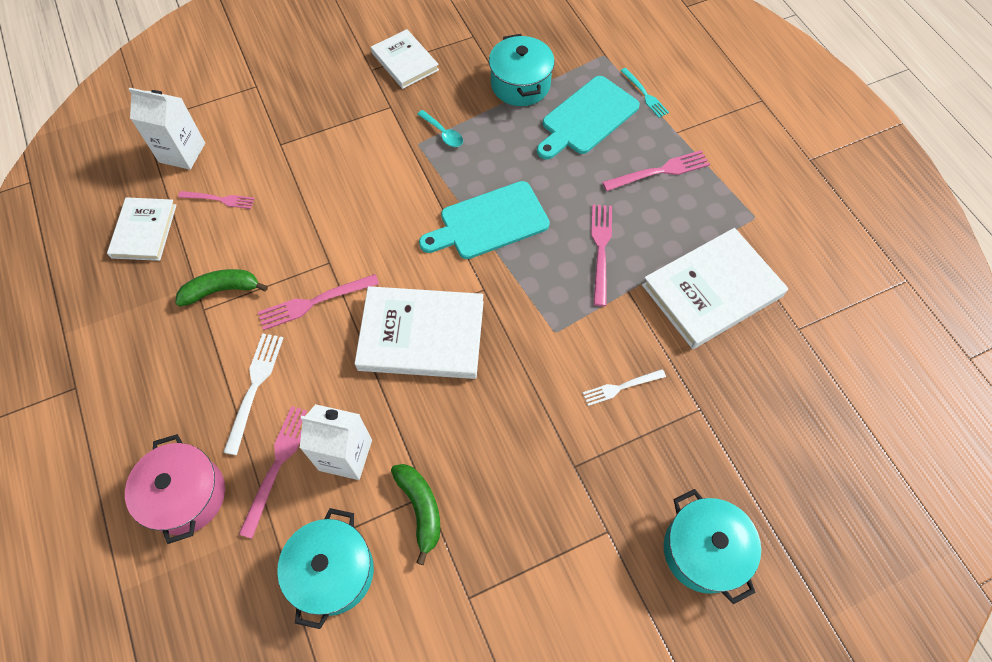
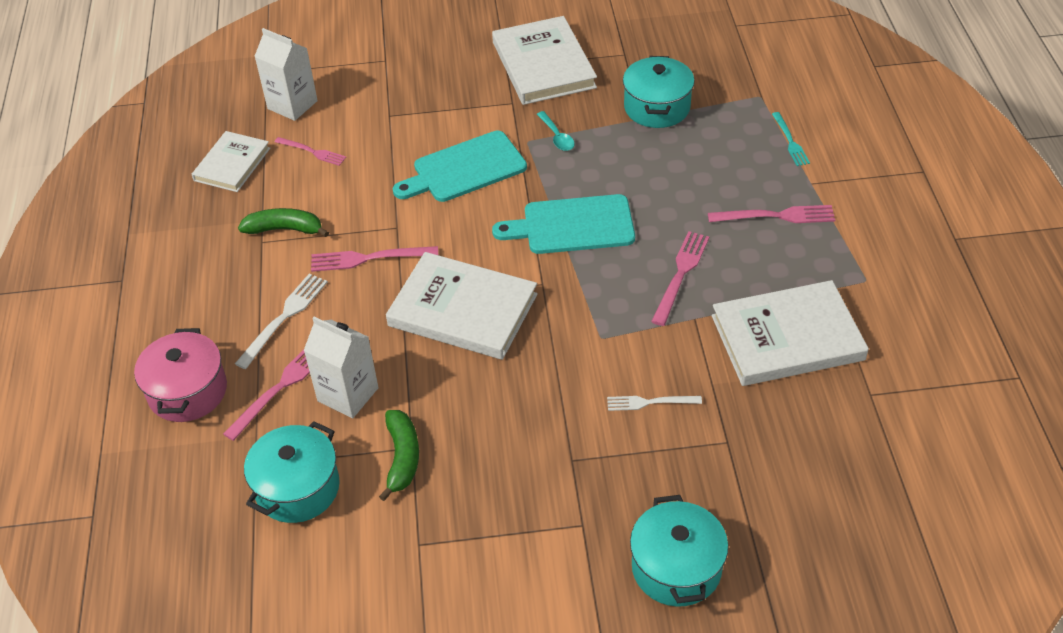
camera: 20 degrees right, 15 degrees down
white book [371,29,439,89] -> white book [492,16,597,105], size x1.64
turquoise cutting board [537,76,640,160] -> turquoise cutting board moved to [393,131,527,202]

